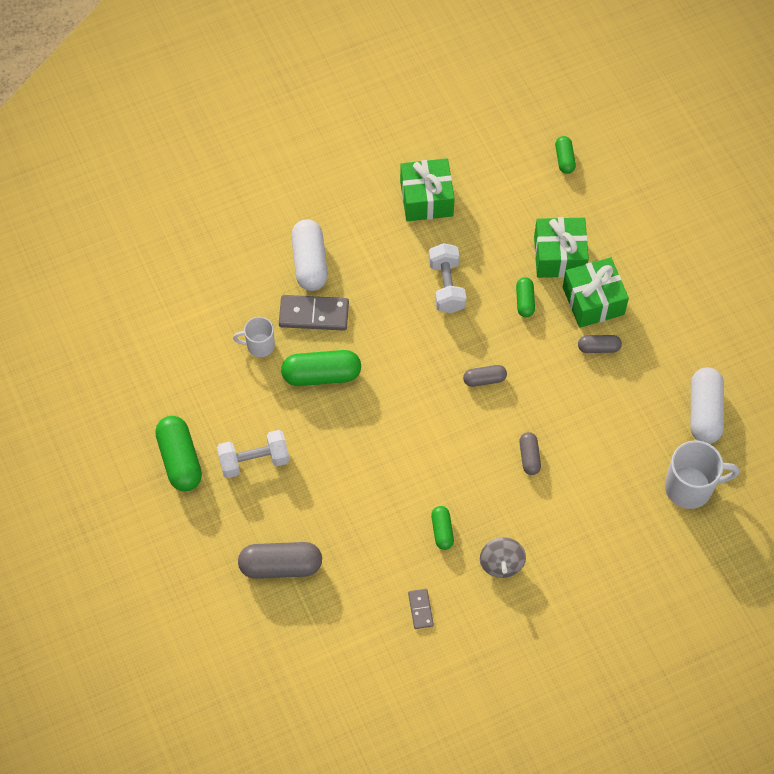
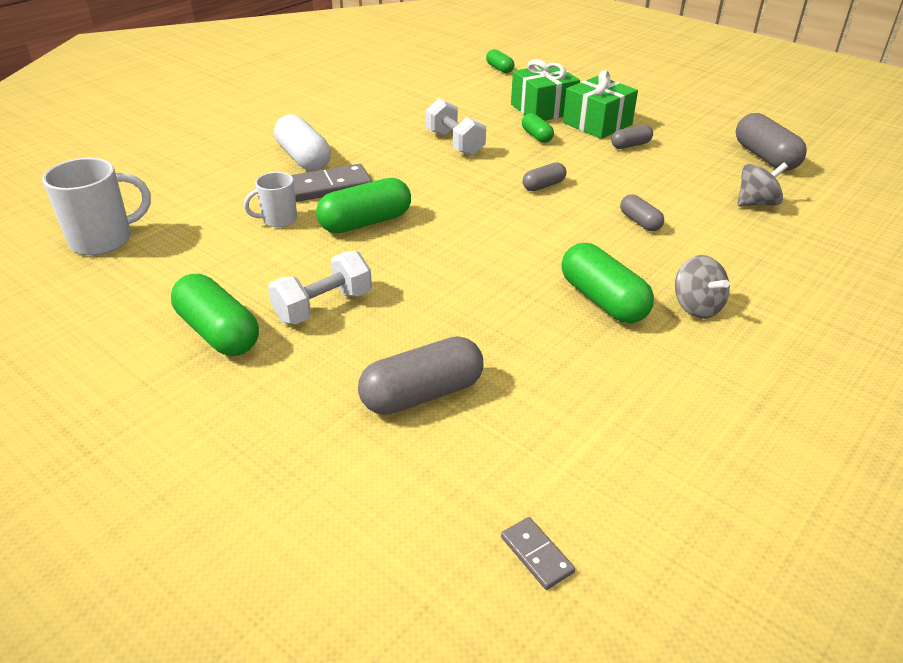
camera: 25 degrees left, 25 degrees down
green gift [400,158,455,221] -> none
grey domino [408,589,434,629] -> grey domino moved to [501,517,575,590]
green capsule [431,506,454,550] -> green capsule [562,243,654,323], size x1.81
white mug [665,440,740,509] -> white mug moved to [42,158,151,255]
white capsule [691,368,724,444] -> grey capsule [736,113,807,170]
none -> grey spinning top [737,162,788,206]

